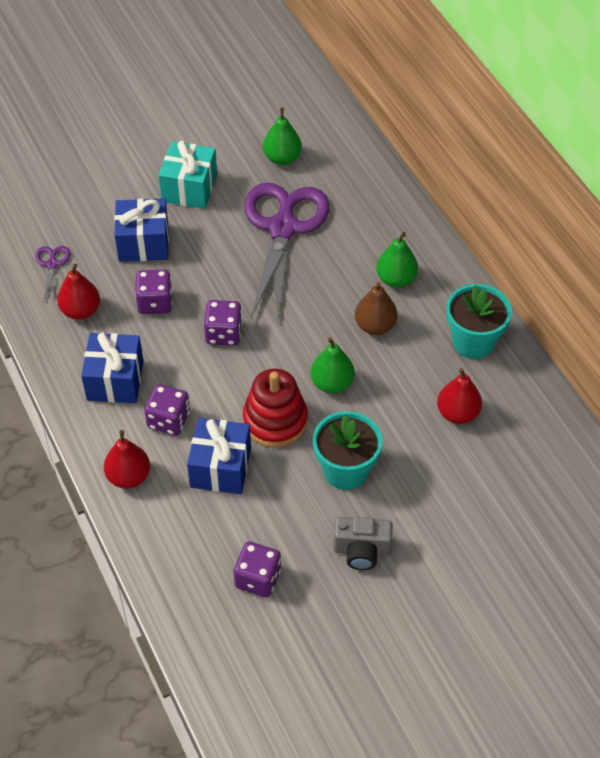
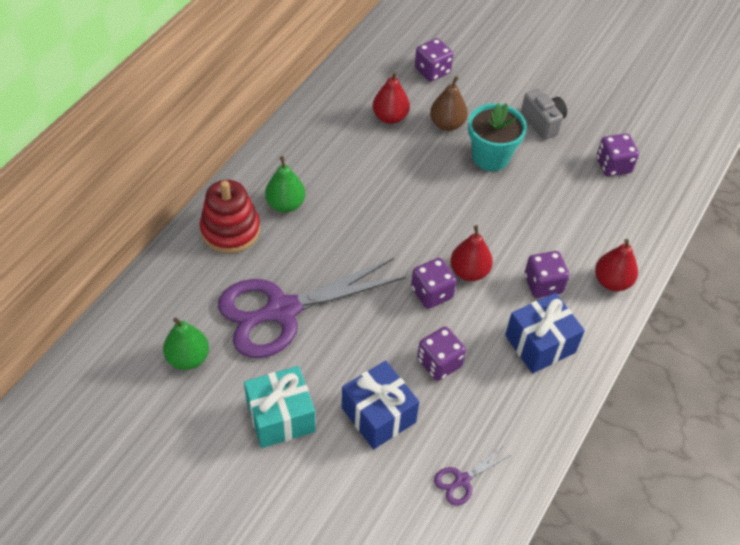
camera: 125 degrees left, 0 degrees up
red pear [57,264,100,320] -> red pear moved to [450,225,493,281]
blue gift [187,418,251,494] -> none
red stacking toy [243,369,308,447] -> red stacking toy moved to [200,180,260,253]
green pear [311,337,355,393] -> none
brown pear [355,282,397,335] -> brown pear moved to [430,76,468,131]
turquoise flower pot [446,284,512,359] -> none
none -> purple dice [415,38,453,82]

